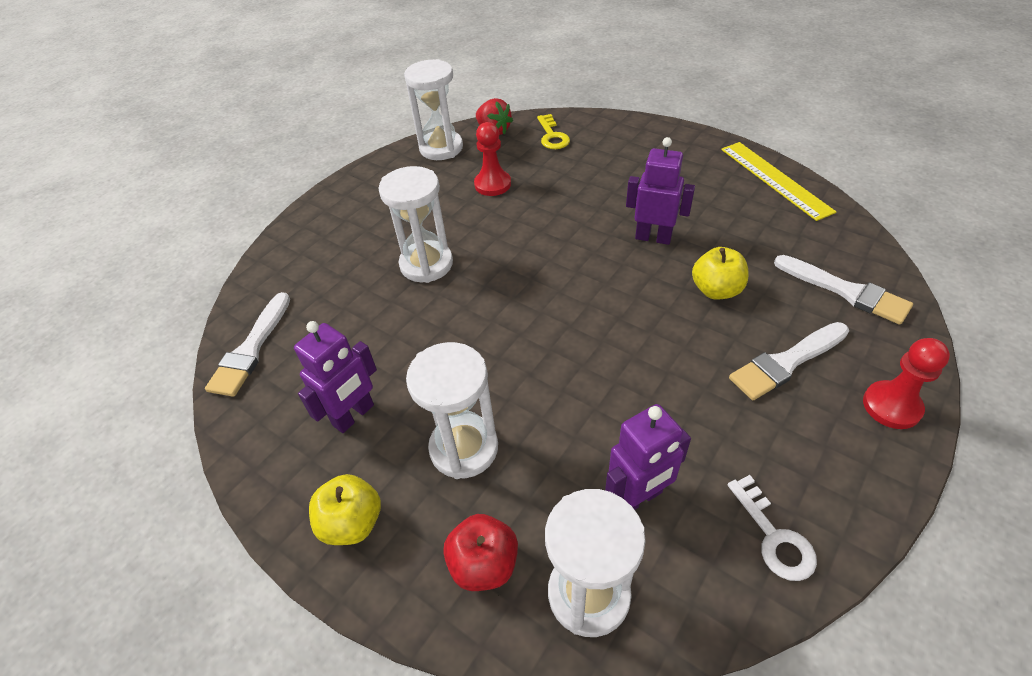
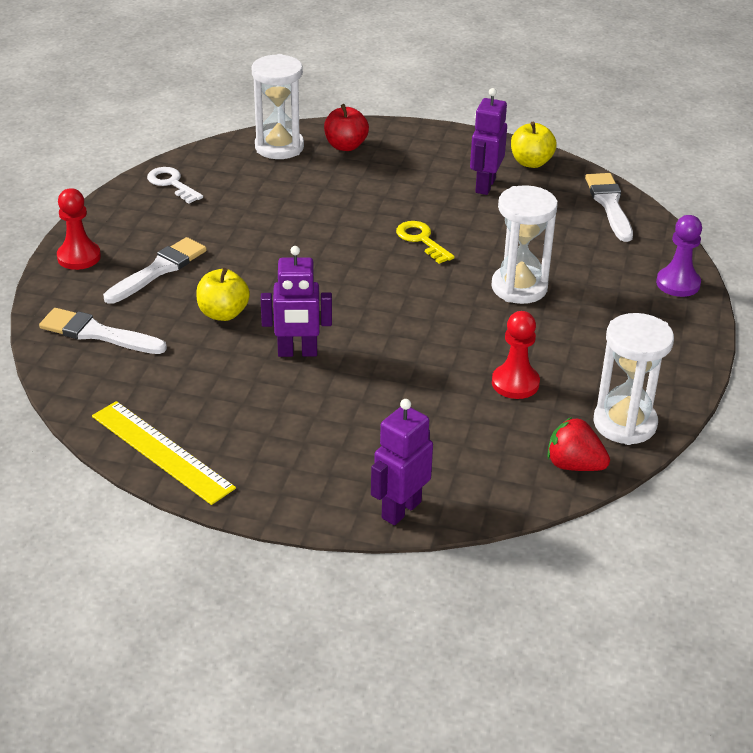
camera: 155 degrees right, 10 degrees down
yellow apple [309,474,381,545] -> yellow apple moved to [511,122,557,168]
white hourglass [406,342,498,479] -> none
yellow key [537,114,570,149] -> yellow key moved to [396,221,455,264]
purple robot [605,404,691,510] -> purple robot moved to [371,399,433,525]
none -> purple pawn [656,215,702,297]

